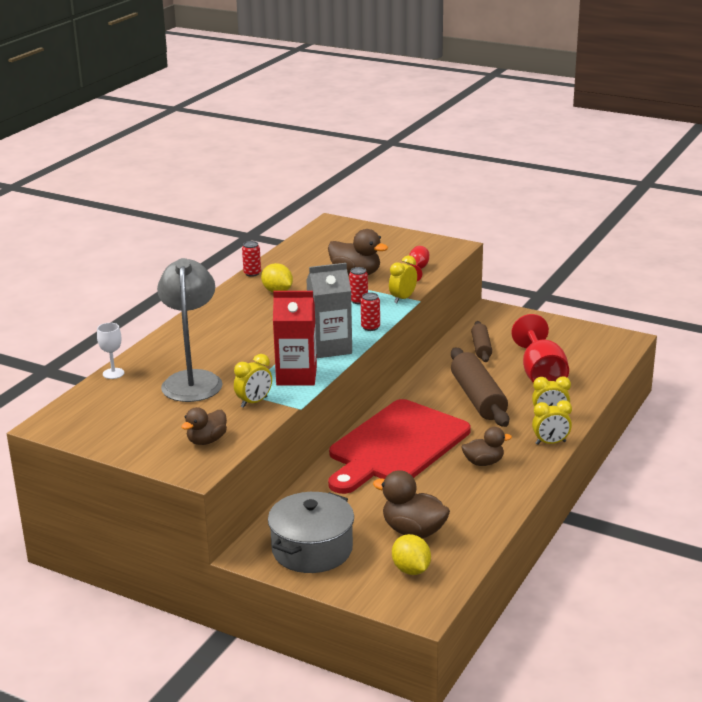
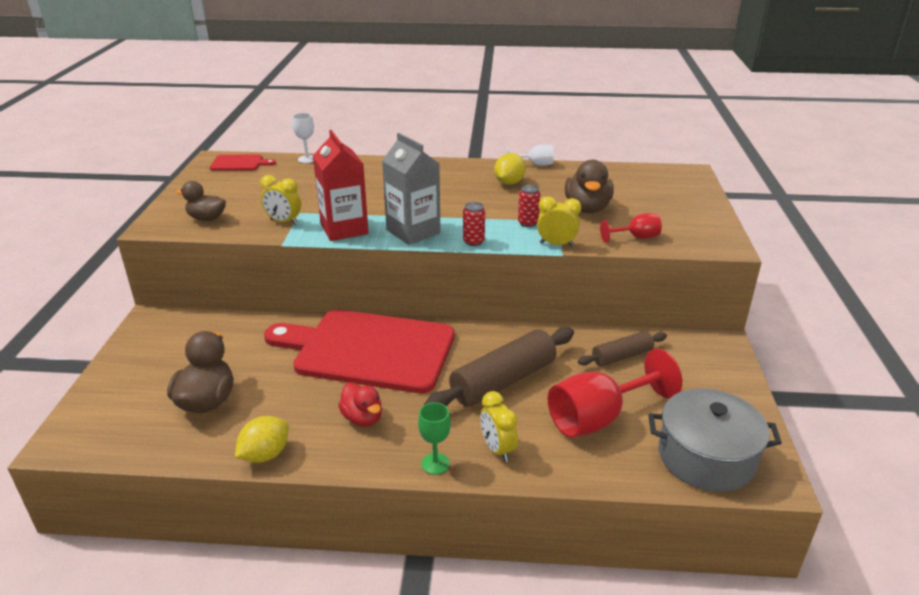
camera: 65 degrees right, 5 degrees up
grey lamp [157,258,223,402] -> none
red can [242,241,261,277] -> white goblet [506,145,554,166]
grey pot [268,492,354,573] -> grey pot moved to [648,388,782,492]
yellow lemon [392,534,431,575] -> yellow lemon moved to [235,416,289,463]
brown duck [462,427,512,466] -> red duck [338,383,382,427]
yellow clock [532,400,572,445] -> green goblet [418,402,451,475]
none -> red cutting board [210,155,276,171]

